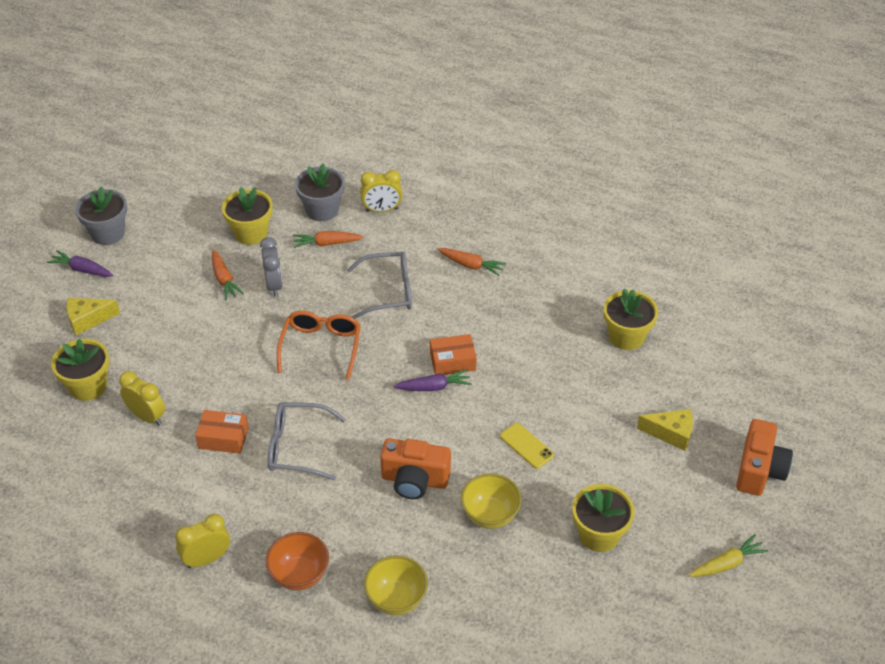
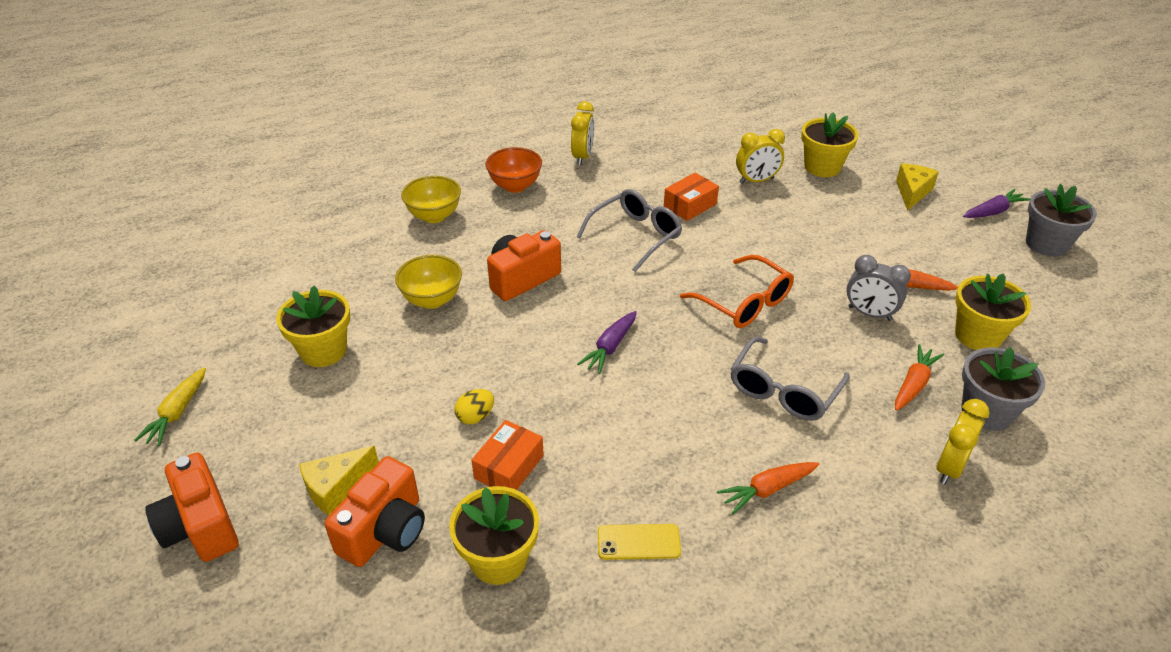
camera: 130 degrees right, 5 degrees down
orange box [430,334,477,375] -> orange box moved to [471,420,544,490]
yellow phone [500,423,554,469] -> yellow phone moved to [598,524,681,560]
none -> orange camera [325,456,425,567]
none -> yellow egg [454,389,494,424]

